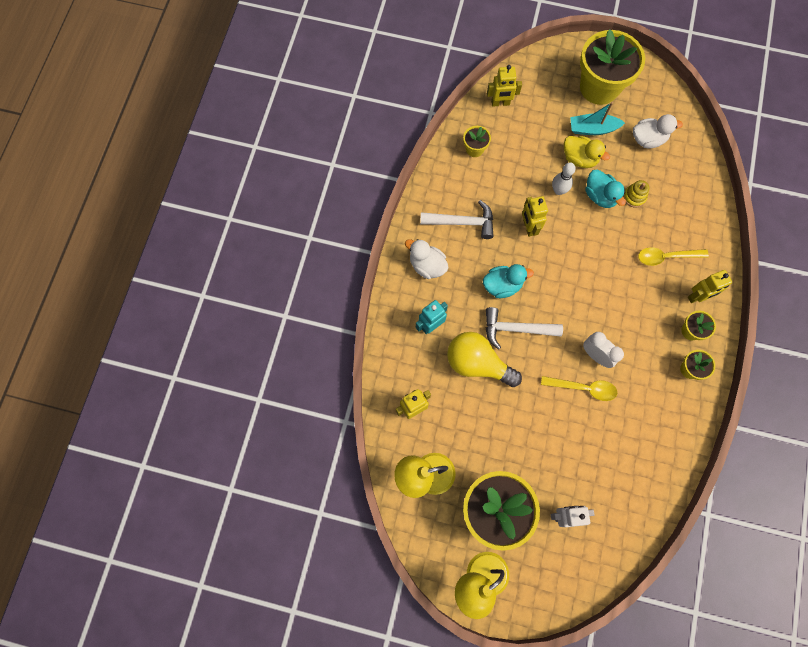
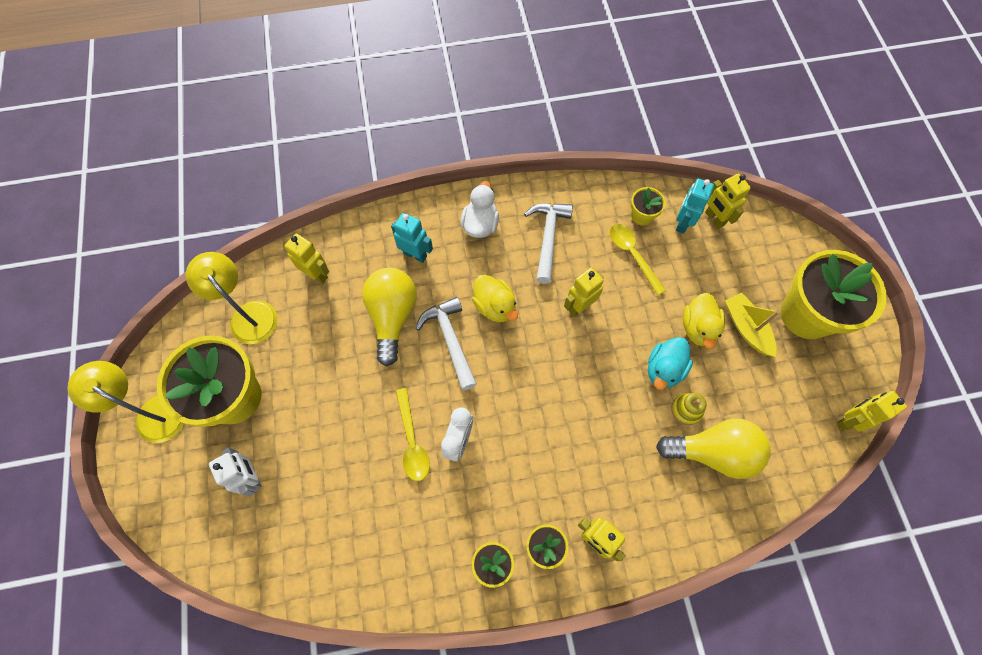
camera: 65 degrees right, 5 degrees down
white hammer [420,200,494,239] -> white hammer turned 150 degrees counterclockwise [524,203,573,284]
turquoise duck [483,264,534,298] -> yellow duck [472,275,518,322]
white bowling pin [552,162,576,195] -> none
turquoise boat [570,102,625,135] -> yellow boat [725,292,780,357]
white duck [633,114,683,149] -> none
yellow spoon [638,247,709,266] -> yellow spoon moved to [610,224,666,295]
none -> yellow light bulb [656,419,771,479]
none -> turquoise robot [676,179,714,234]
none -> yellow robot [837,391,907,432]

